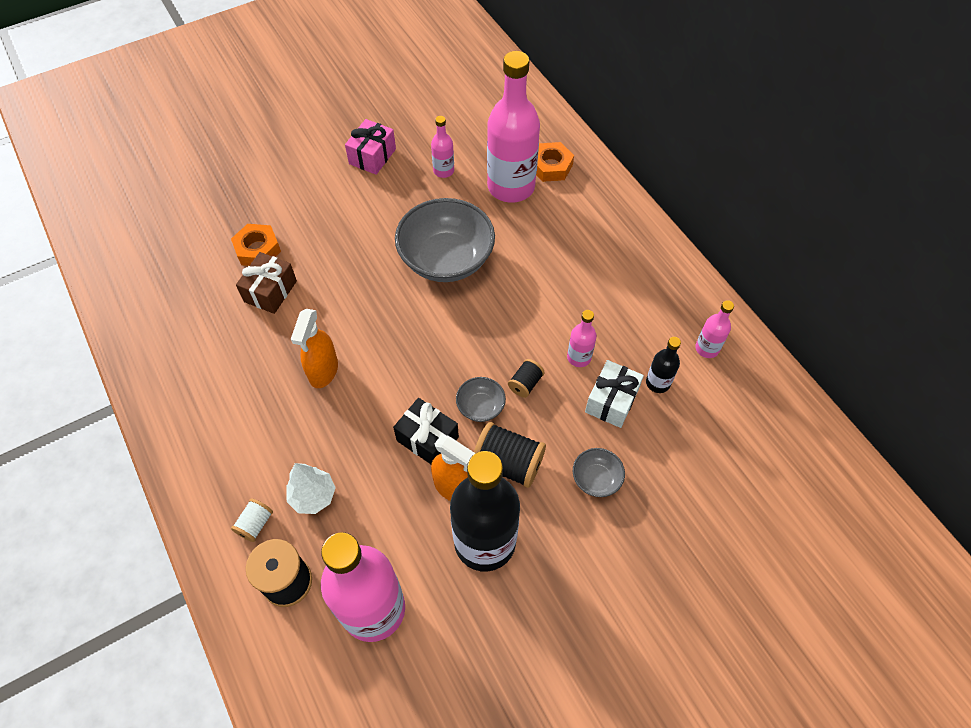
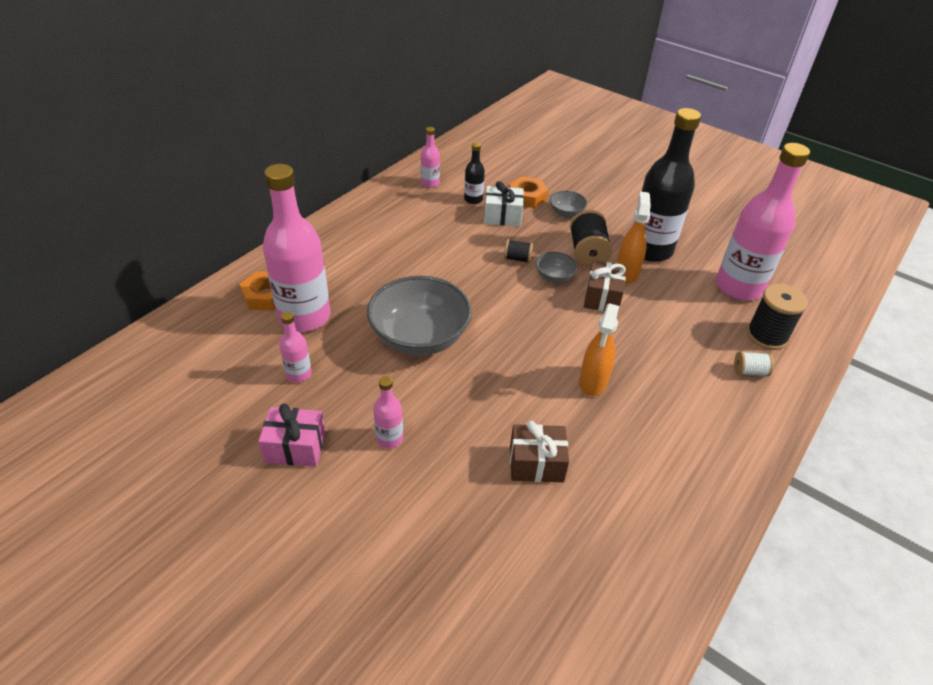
camera: 115 degrees left, 15 degrees down
orange nut [231,224,281,266] -> orange nut moved to [509,176,548,208]
white tree [287,463,336,514] -> none
orange spray bottle [291,309,338,388] -> orange spray bottle turned 120 degrees clockwise [579,303,620,396]
black gift [393,398,459,465] -> brown gift [584,260,626,312]
pink bottle [567,310,597,367] -> pink bottle moved to [373,376,403,448]

